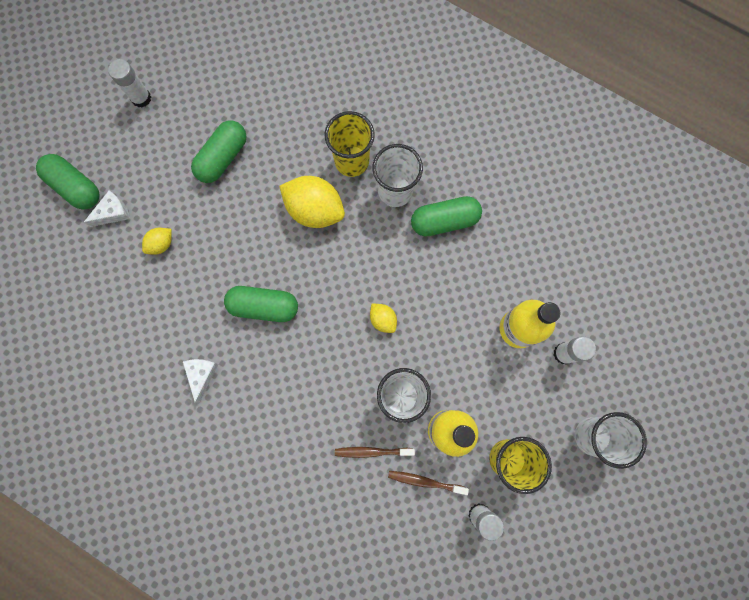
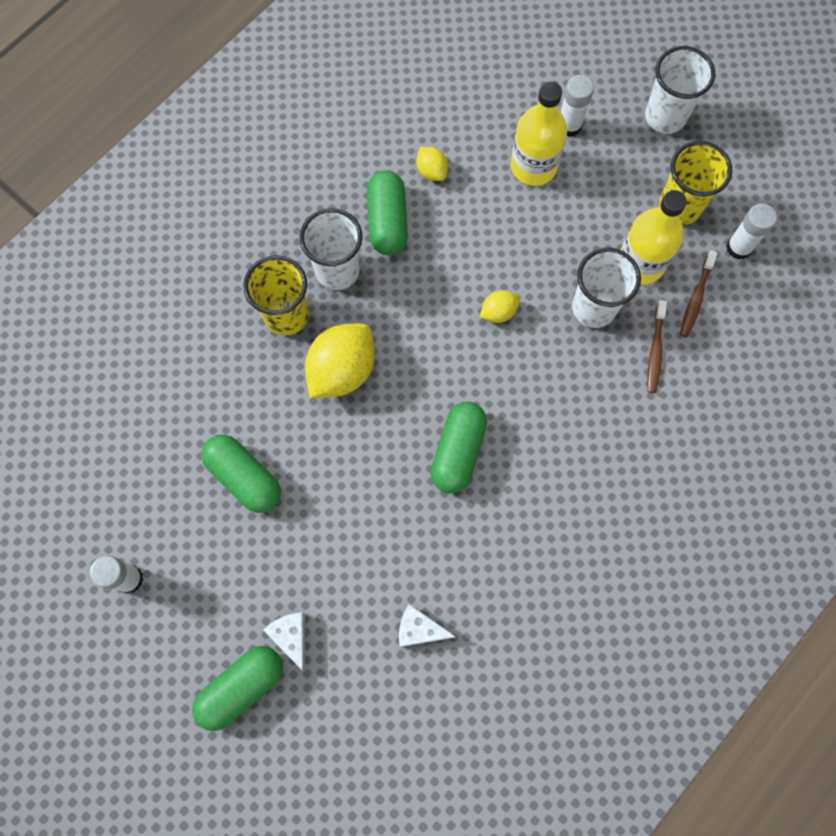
camera: 80 degrees left, 5 degrees down
yellow lemon [142,228,172,255] -> yellow lemon moved to [417,147,448,181]
white cheese [183,359,219,403] -> white cheese moved to [399,604,456,647]

